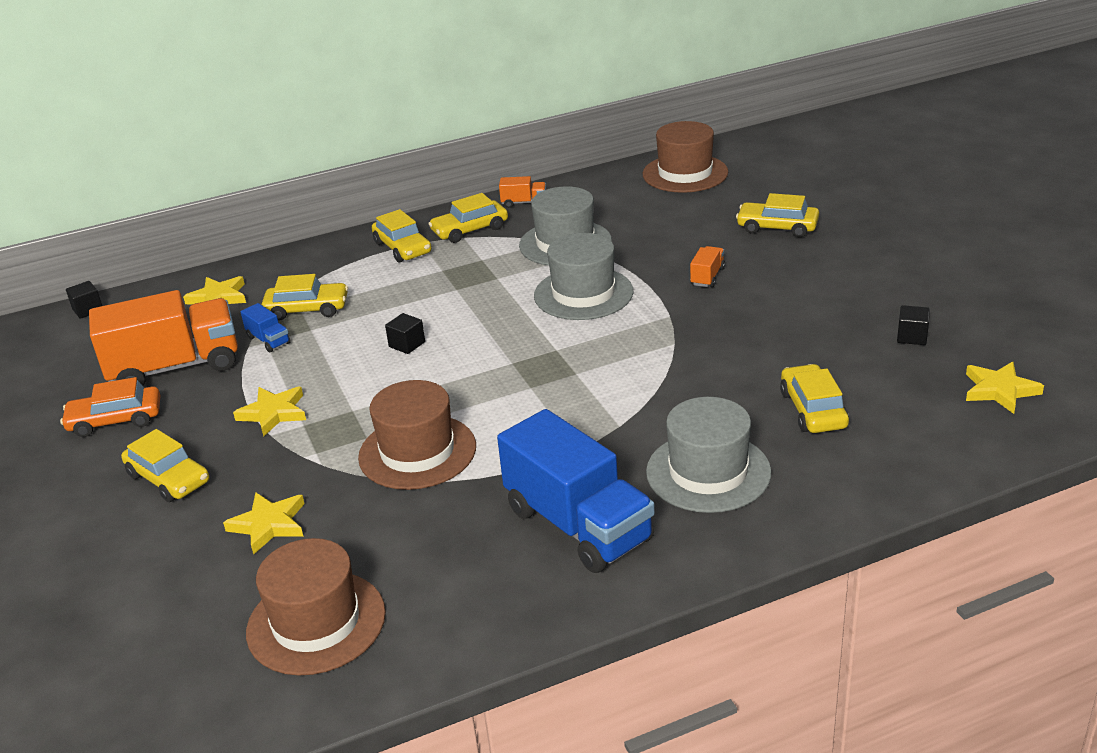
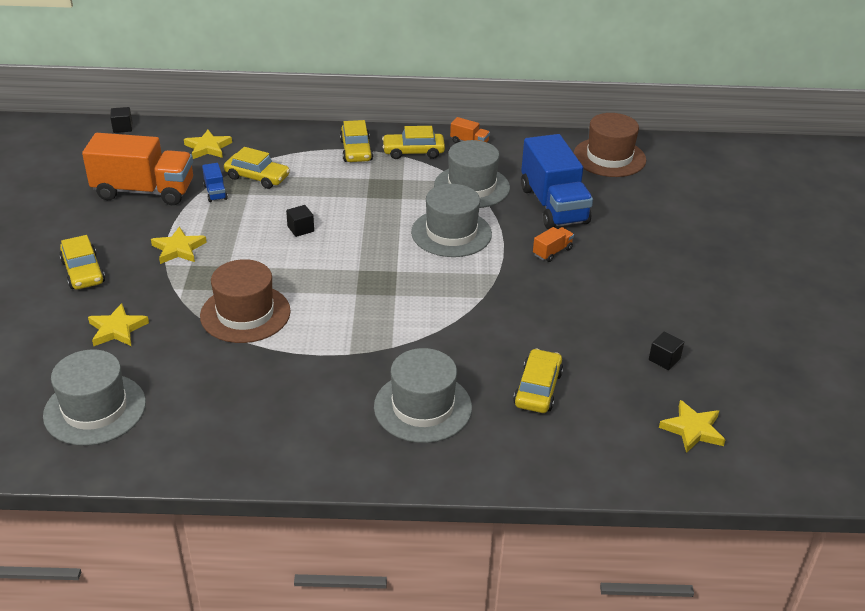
camera: 20 degrees right, 5 degrees up
orange car [60,377,160,437] -> none
brown hat [246,538,386,676] -> grey hat [43,349,146,446]
blue truck [497,409,655,573] -> blue truck moved to [521,134,593,229]
yellow car [736,193,819,237] -> none

